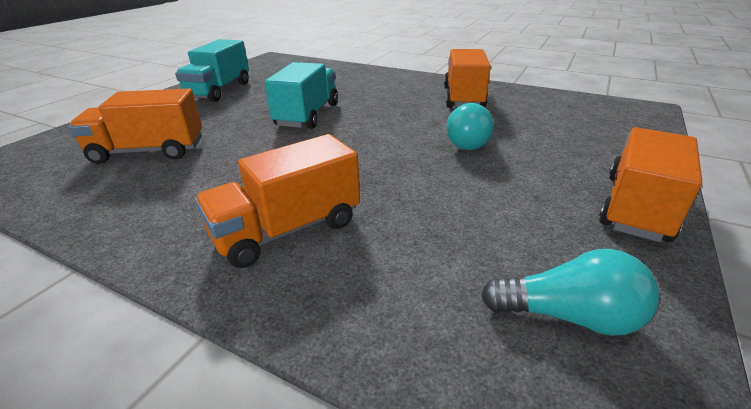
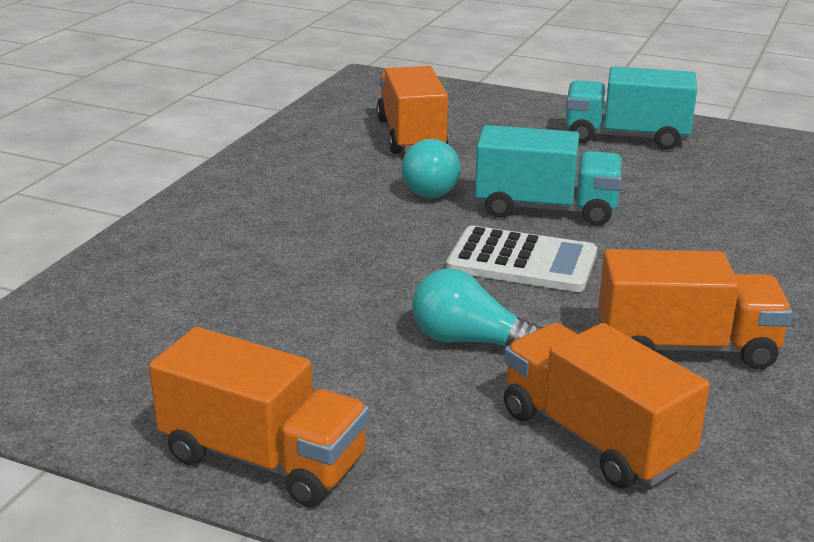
camera: 85 degrees right, 5 degrees down
orange truck [194,134,360,268] -> orange truck moved to [504,323,710,488]
turquoise light bulb [481,249,659,336] -> turquoise light bulb moved to [402,139,460,198]
none -> white calculator [446,226,597,292]

